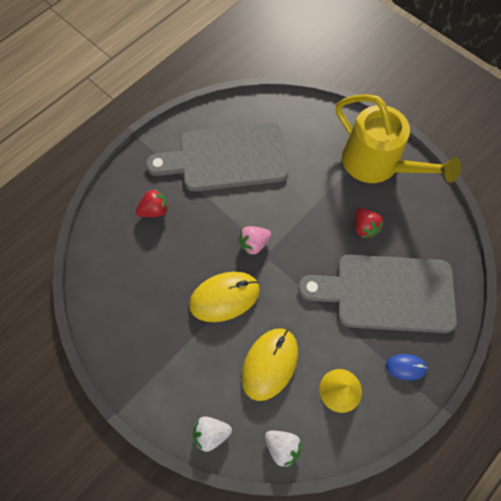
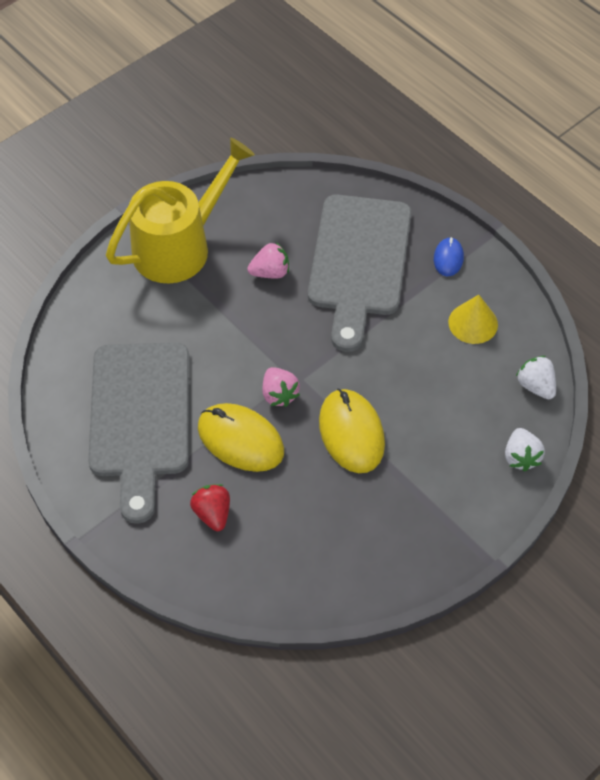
camera: 85 degrees left, 10 degrees down
yellow mouse [241,328,298,401] -> yellow mouse moved to [198,403,284,472]
white strawberry [265,431,302,468] -> white strawberry turned 75 degrees counterclockwise [516,356,556,399]
red strawberry [355,208,383,238] -> pink strawberry [247,242,289,278]

